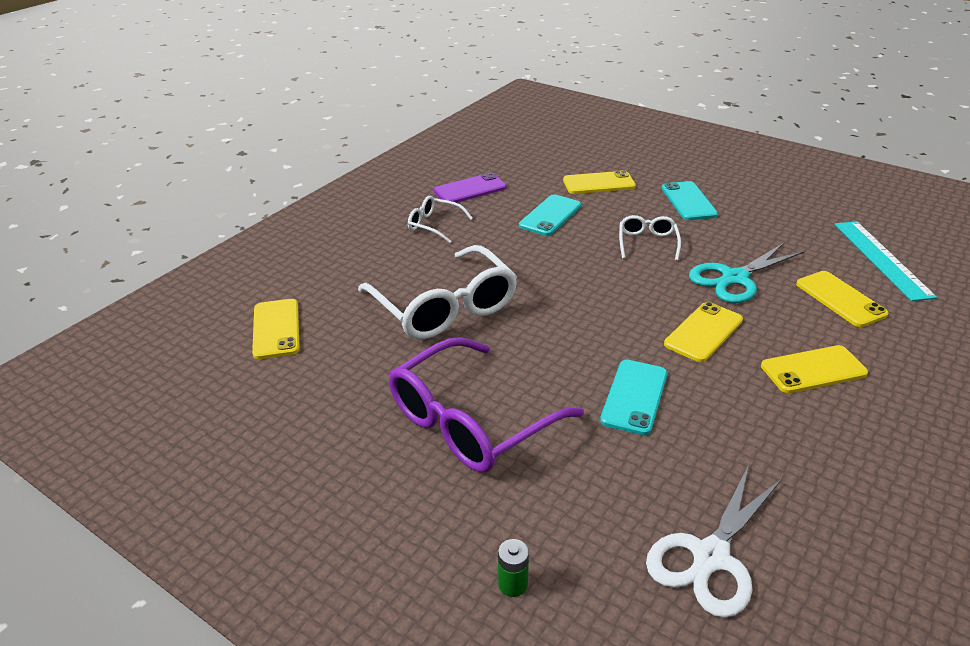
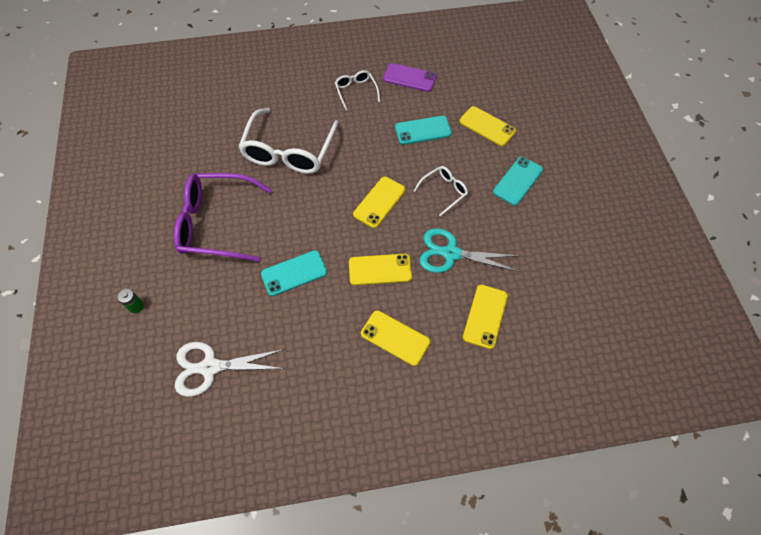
camera: 45 degrees right, 25 degrees up
yellow phone [252,299,300,359] -> yellow phone moved to [353,177,406,228]
turquoise ruler [834,221,937,301] -> none

